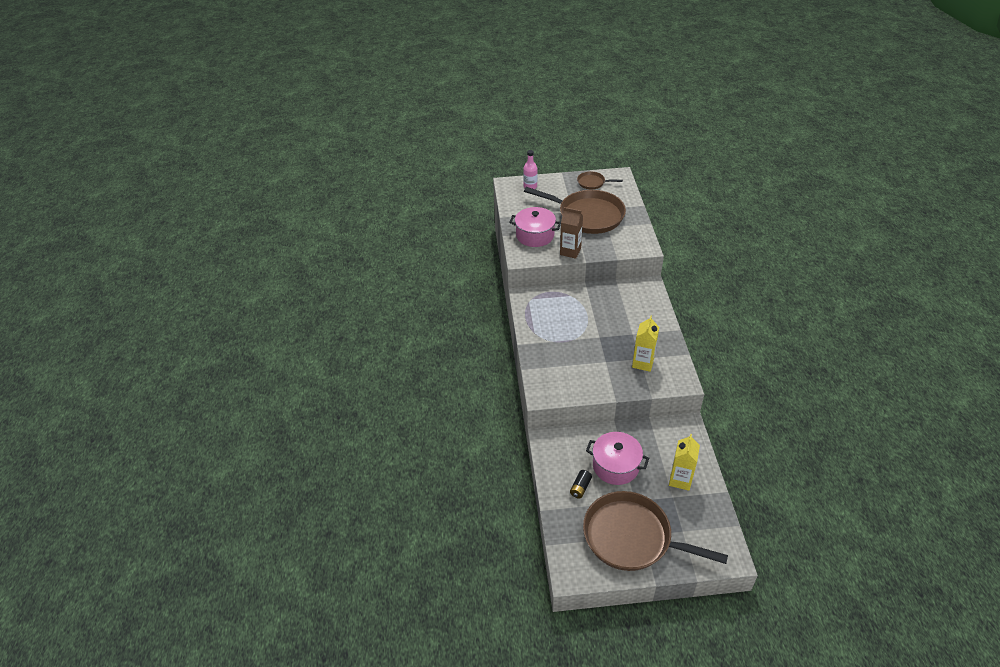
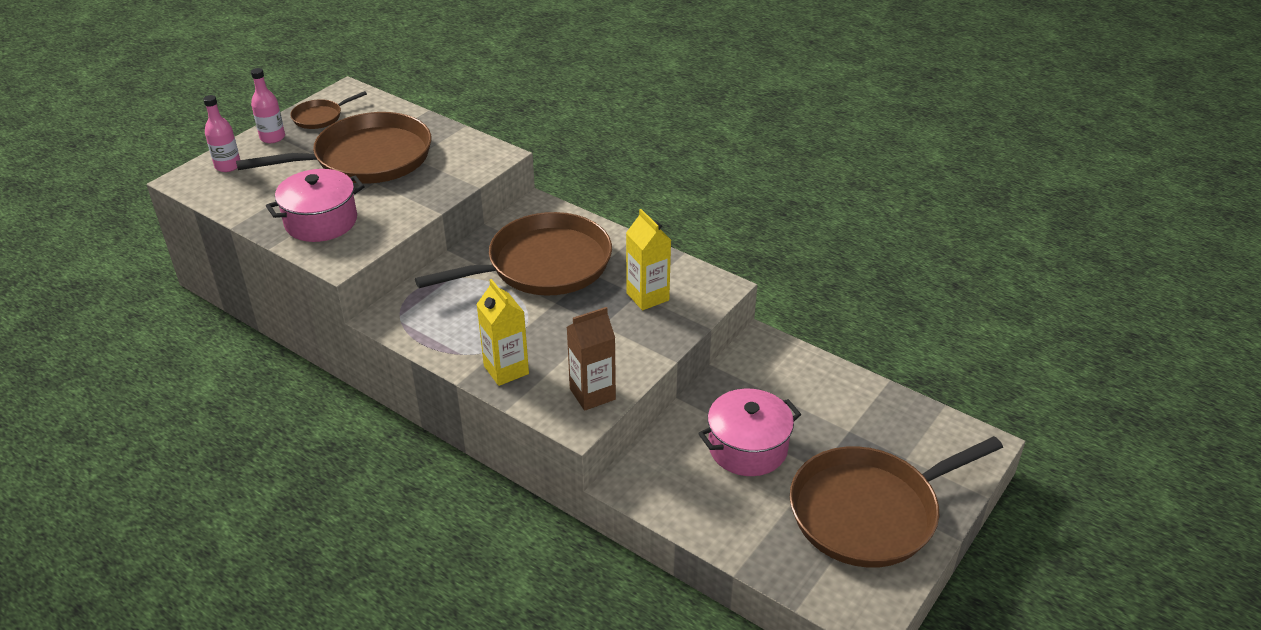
camera: 50 degrees left, 5 degrees down
brown carton [560,207,583,259] -> brown carton moved to [567,307,616,411]
black battery [570,470,592,499] -> none
yellow carton [669,434,700,491] -> yellow carton moved to [476,279,529,386]
none -> pink bottle [251,68,285,143]
none -> brown pan [415,212,612,295]

